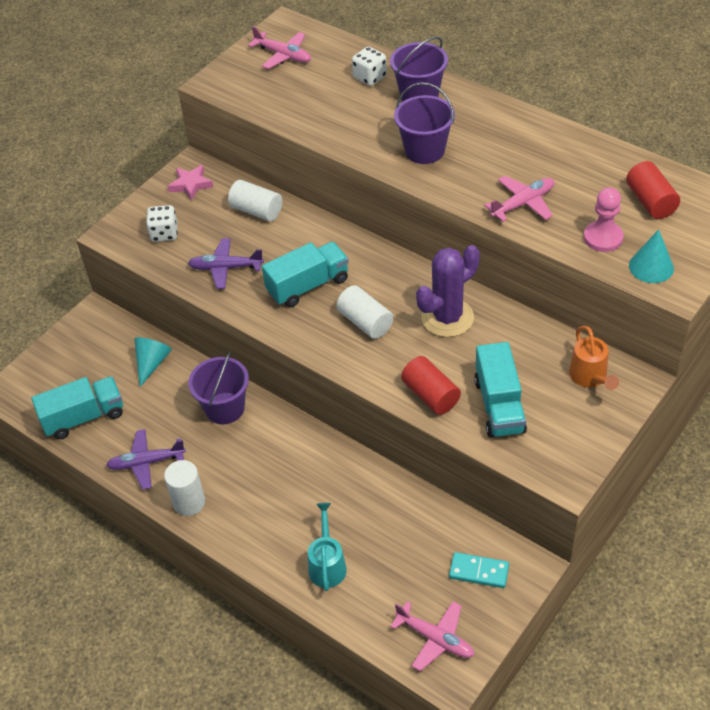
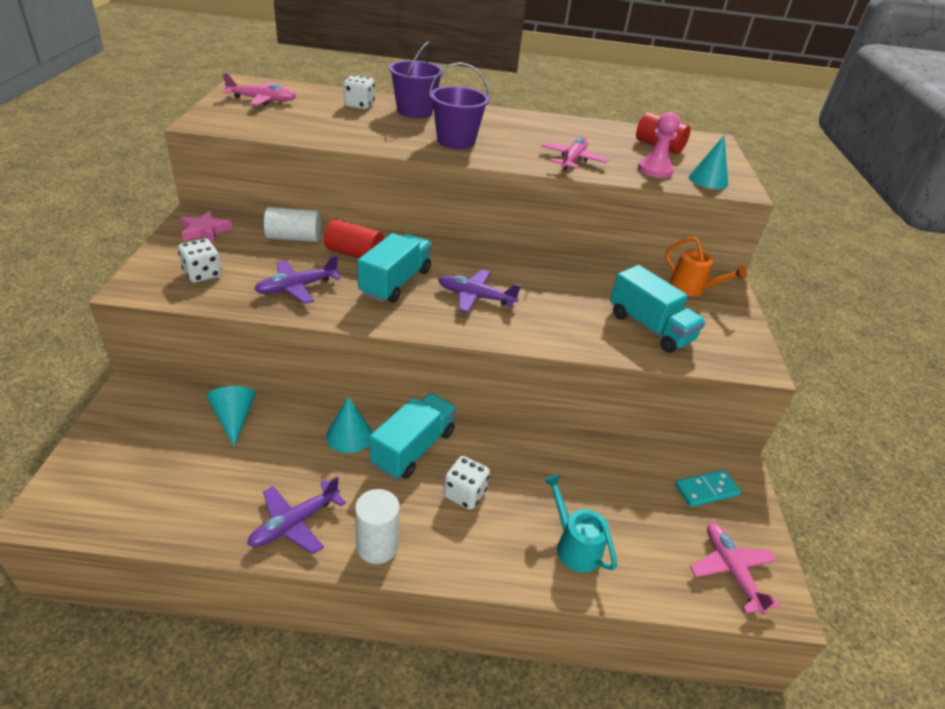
camera: 40 degrees left, 10 degrees down
turquoise truck [31,376,123,439] -> turquoise truck moved to [370,393,456,479]
purple bucket [188,351,249,424] -> turquoise cone [326,397,373,453]
white cylinder [336,285,393,339] -> purple plane [438,270,521,313]
pink plane [390,601,474,671] -> pink plane turned 105 degrees counterclockwise [690,523,780,615]
red cylinder [401,356,461,415] -> red cylinder moved to [324,219,384,258]
purple cactus [416,245,480,337] -> none
none -> white dice [443,456,490,510]

